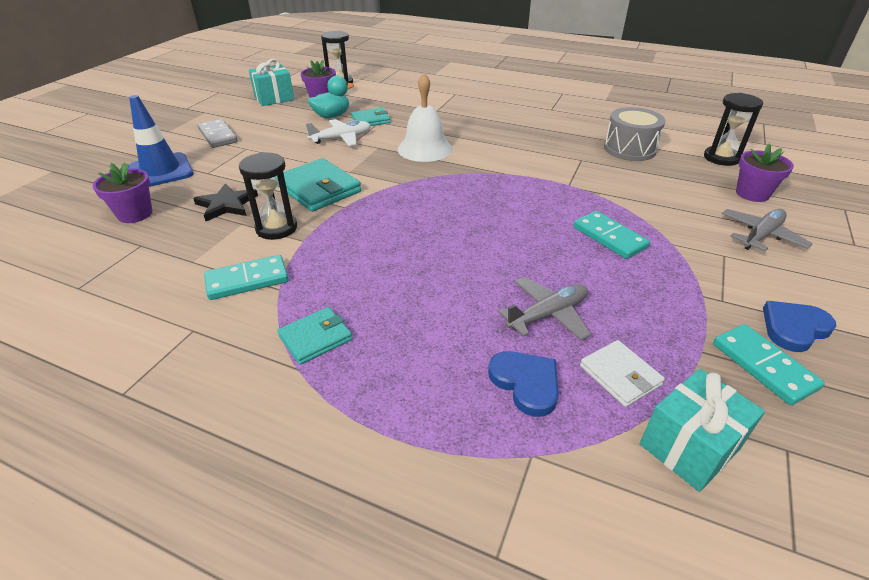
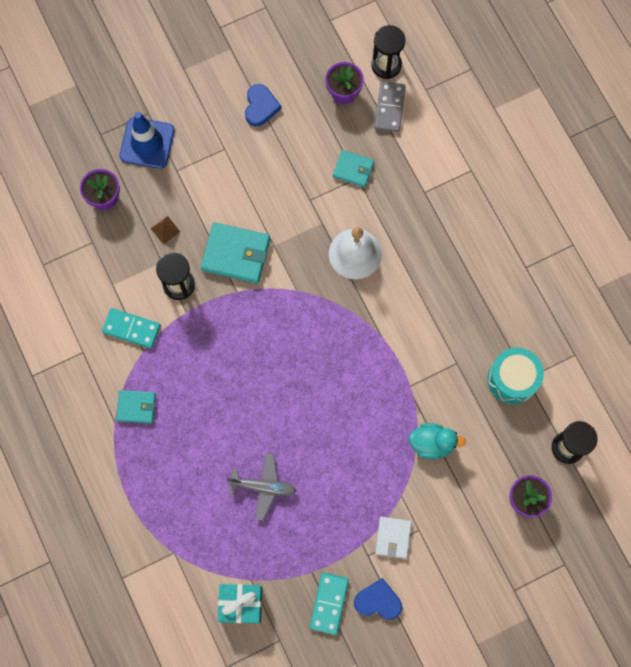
camera: 40 degrees right, 35 degrees up
black star [193,183,258,221] -> brown pyramid [150,216,180,244]
grey domino [198,119,238,148] -> grey domino moved to [374,81,406,132]
turquoise gift [249,59,294,106] -> none
turquoise wallet [278,158,361,212] -> turquoise wallet turned 75 degrees counterclockwise [201,222,270,284]
white plane [305,119,371,146] -> none
turquoise duck [308,76,354,118] -> turquoise duck moved to [409,423,466,459]
blue heart [488,351,559,417] -> blue heart moved to [245,84,282,127]
turquoise domino [573,211,650,259] -> none
white wallet [580,340,665,407] -> white wallet moved to [375,517,412,559]
grey drum [604,107,666,161] -> turquoise drum [487,347,544,404]
grey plane [722,209,813,251] -> none

